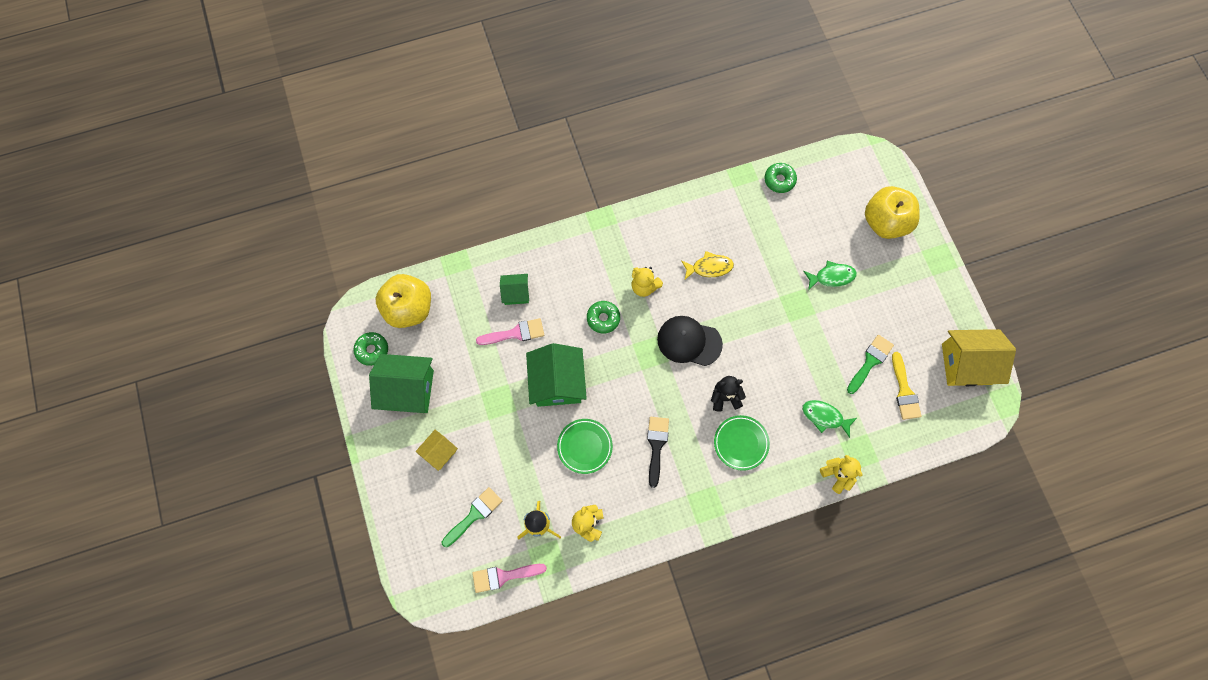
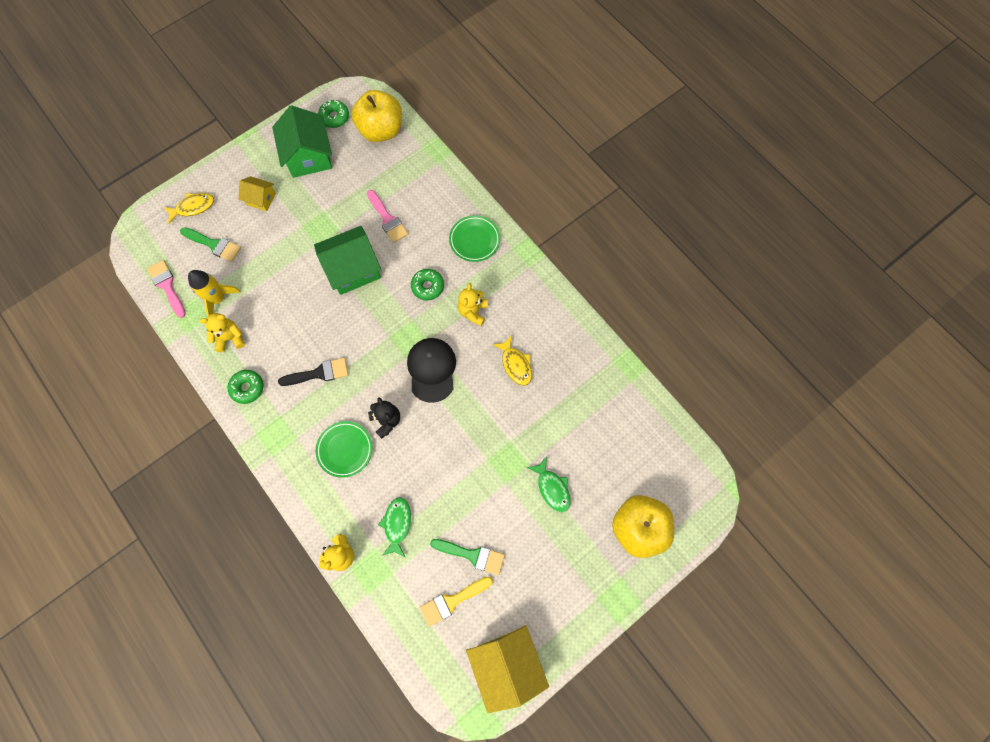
camera: 70 degrees right, 0 degrees up
green house [500,274,529,305] -> none
green plate [557,419,613,474] -> green plate moved to [449,215,500,262]
green donut [764,163,797,193] -> green donut moved to [228,370,264,404]
none -> yellow fish [164,193,214,224]

